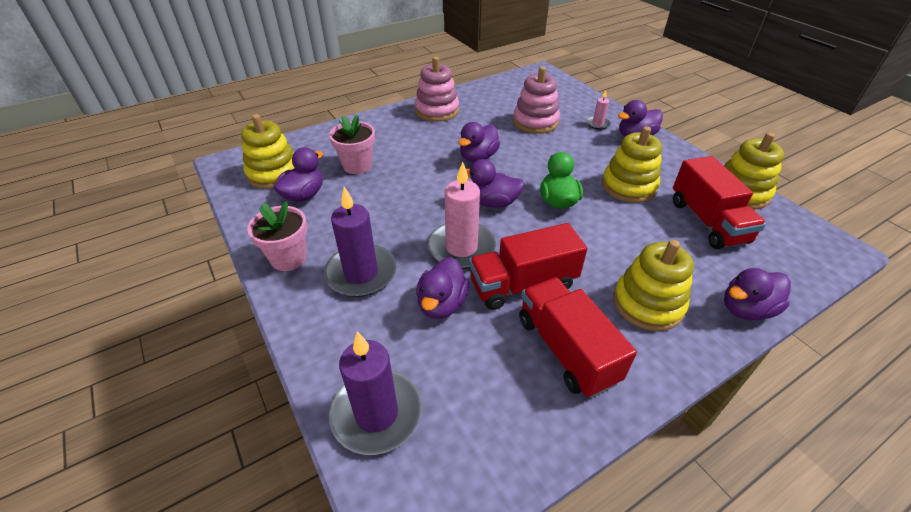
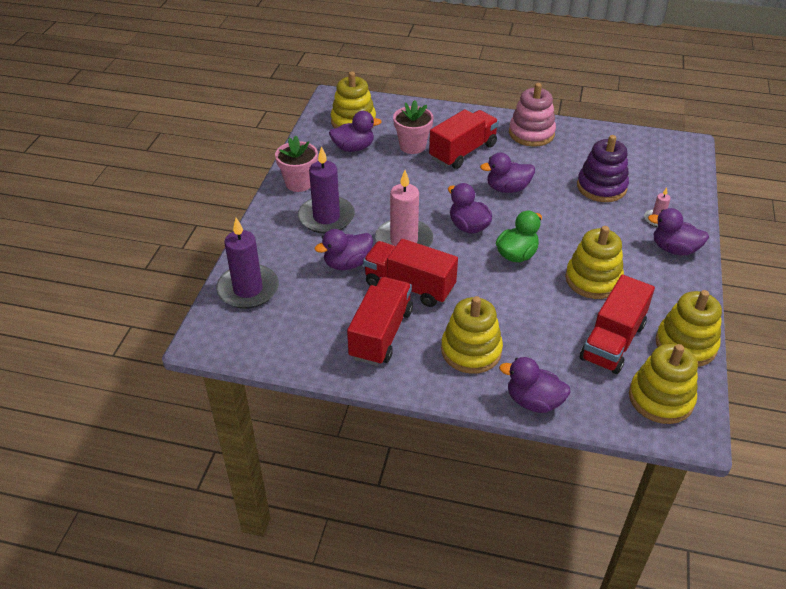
camera: 45 degrees right, 0 degrees up
pink stacking toy [513,67,560,134] -> purple stacking toy [577,135,629,202]
none -> red truck [429,109,499,169]
none -> yellow stacking toy [629,344,698,424]

